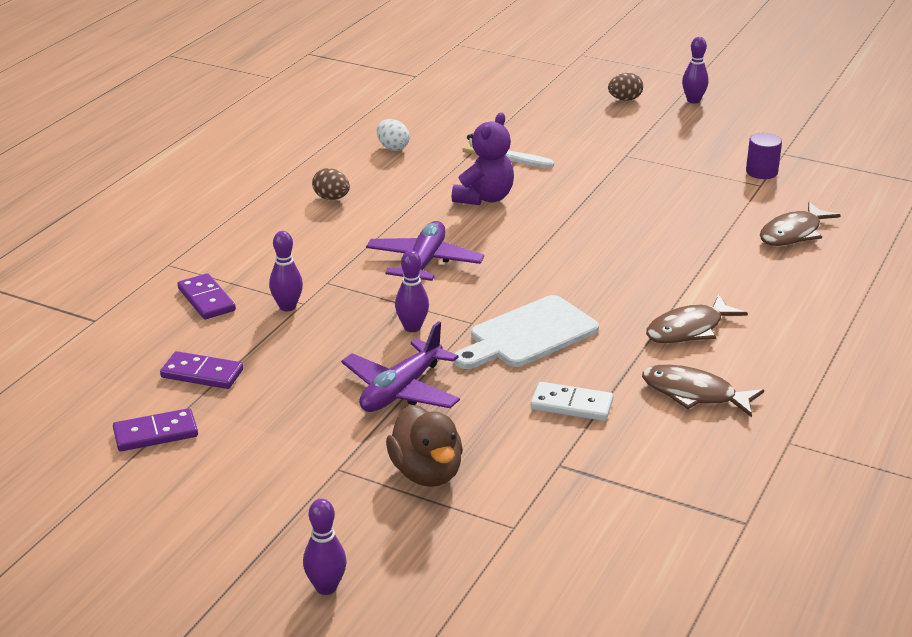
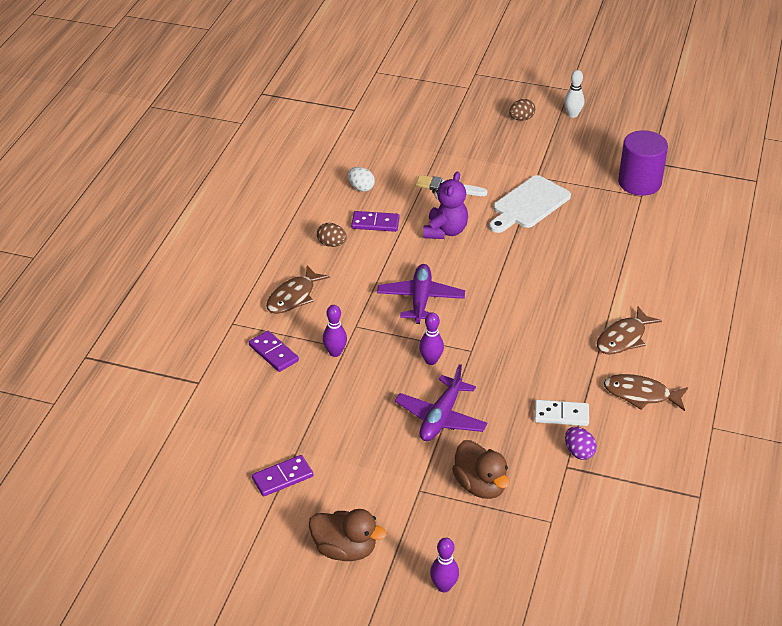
camera: 10 degrees left, 10 degrees up
purple domino [160,351,243,389] -> purple domino moved to [351,211,400,232]
white cutting board [454,295,599,369] -> white cutting board moved to [489,175,571,233]
purple bowling pin [682,37,709,104] -> white bowling pin [564,70,584,118]
purple cylinder [746,133,782,179] -> purple cylinder [618,130,668,196], size x1.83
brown fish [760,202,841,246] -> brown fish moved to [266,265,330,314]
none -> brown duck [309,509,387,561]
none -> purple egg [565,427,597,460]

